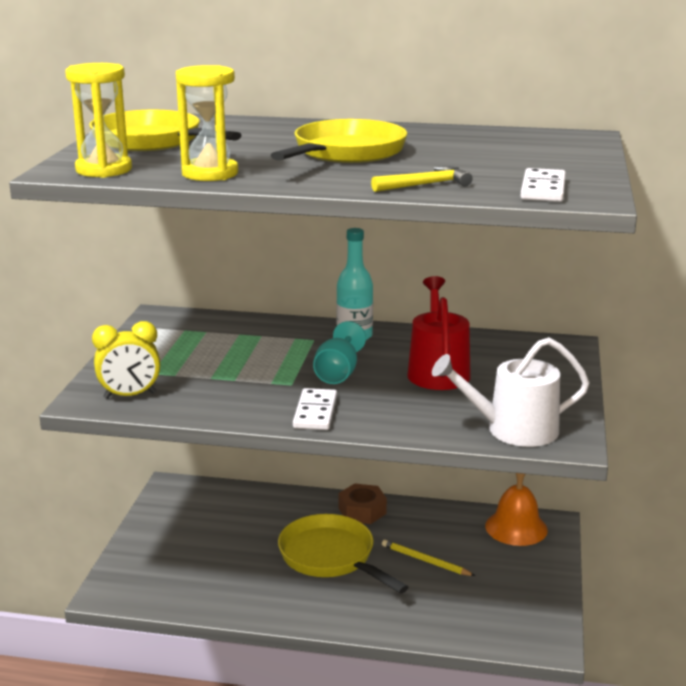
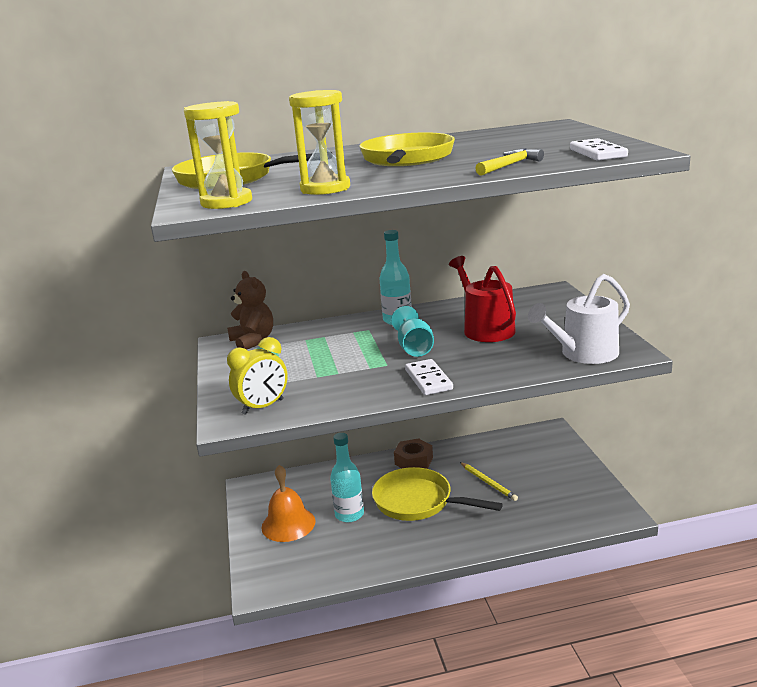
camera: 20 degrees left, 0 degrees up
yellow pencil [382,540,475,576] -> yellow pencil turned 135 degrees counterclockwise [460,462,518,501]
orange bell [485,473,548,546] -> orange bell moved to [261,465,316,542]
none -> brown teddy bear [227,271,273,350]
none -> turquoise bottle [330,433,364,522]

